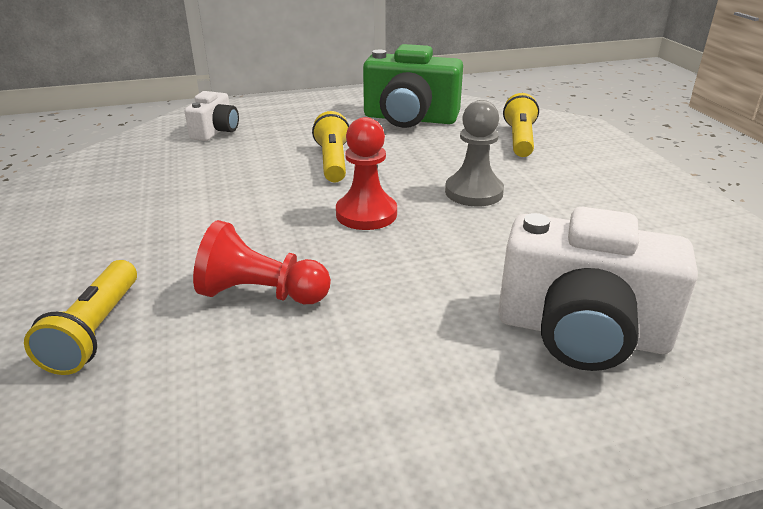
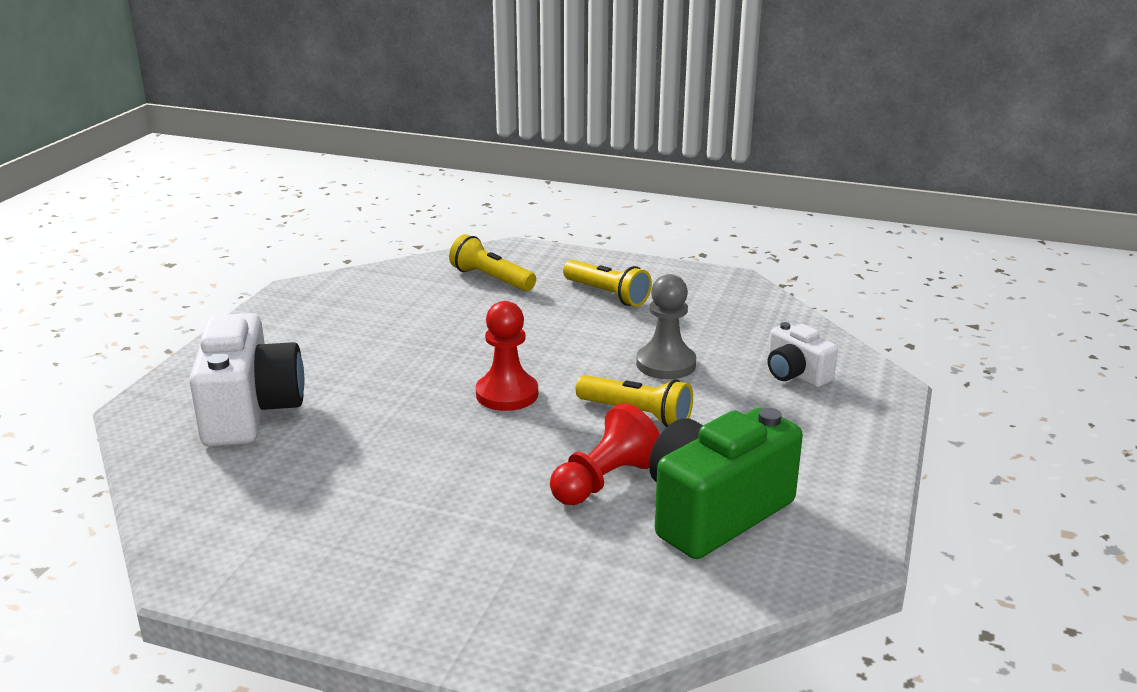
camera: 125 degrees right, 5 degrees down
red pawn [193,220,331,304] -> red pawn moved to [550,403,660,505]
grey pawn [445,100,504,207] -> grey pawn moved to [636,274,696,379]
white camera [498,207,698,371] -> white camera turned 120 degrees clockwise [189,313,304,446]
yellow flashlight [503,93,539,157] -> yellow flashlight moved to [563,260,652,307]

